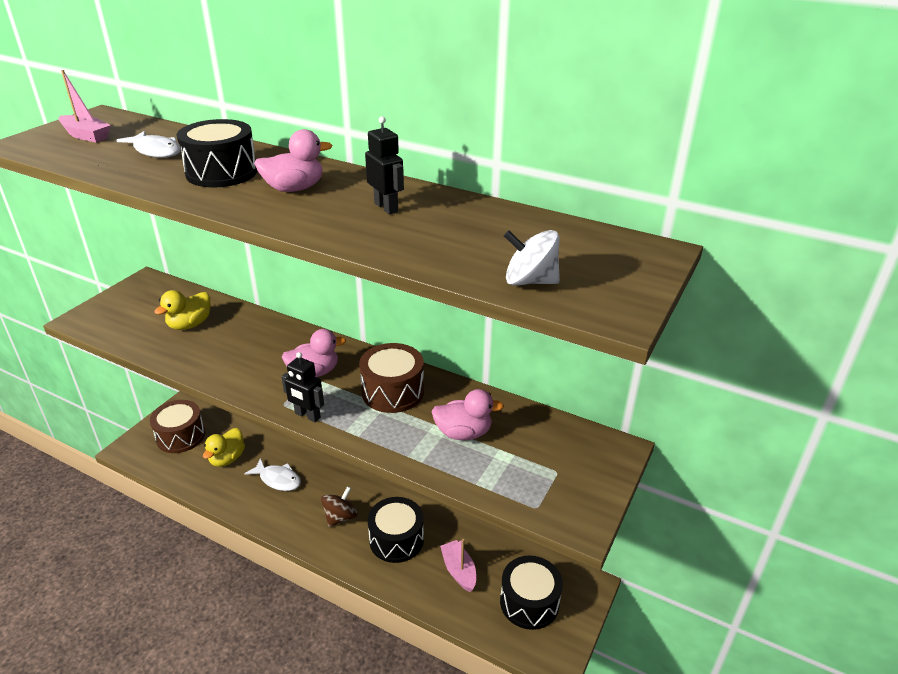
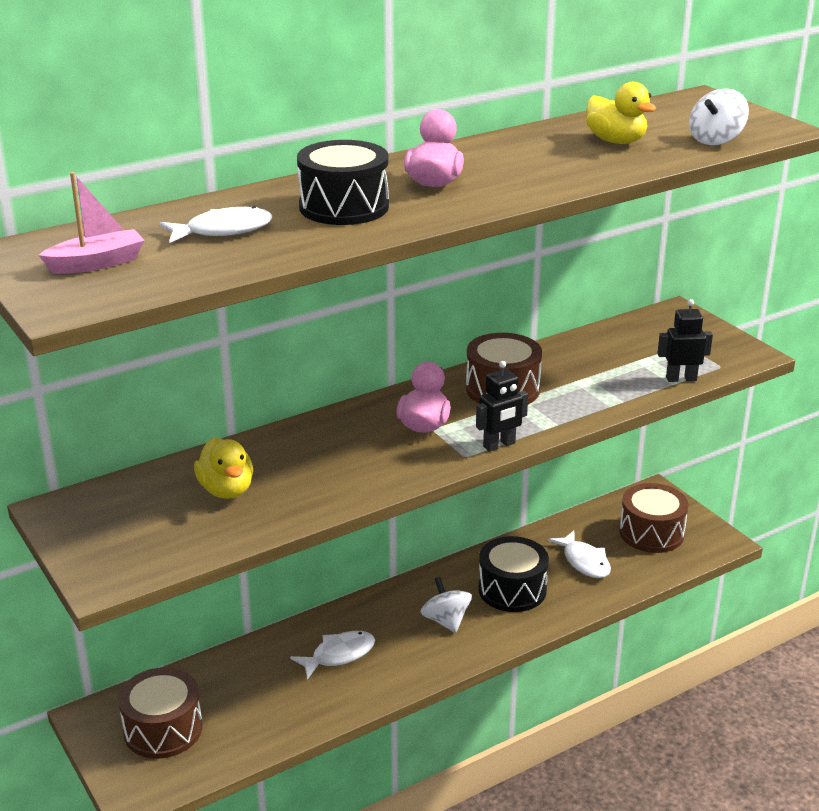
camera: 60 degrees left, 5 degrees down
yellow duck [203,428,245,467] -> yellow duck moved to [586,82,656,144]
brown spinning top [321,486,358,527] -> white spinning top [421,577,472,633]
black robot [365,116,404,215] -> black robot moved to [657,299,713,382]
pink duck [431,389,504,440] -> none
pink boat [440,539,476,592] -> white fish [548,531,611,578]
black drum [500,556,563,630] -> brown drum [619,483,688,553]

